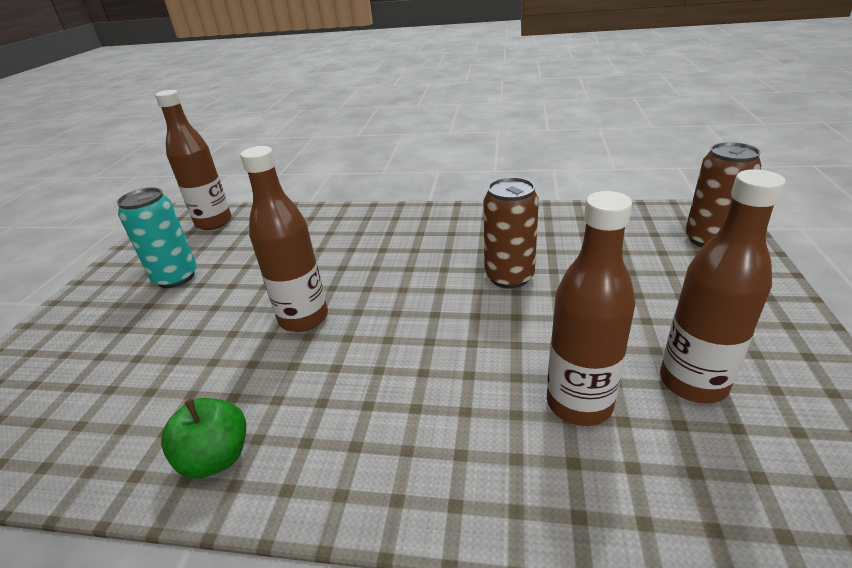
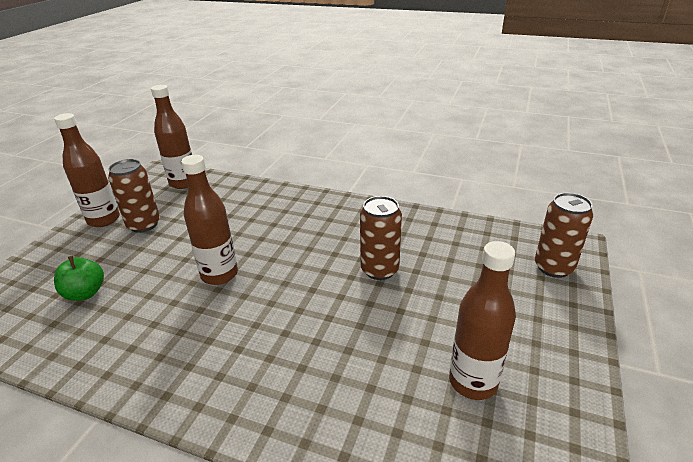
camera: 10 degrees right, 0 degrees up
turquoise can [117,187,197,288] -> brown can [108,159,160,233]
green apple [161,398,246,479] -> green apple moved to [54,256,104,301]
brown bottle [547,191,636,426] -> brown bottle moved to [54,113,120,227]

